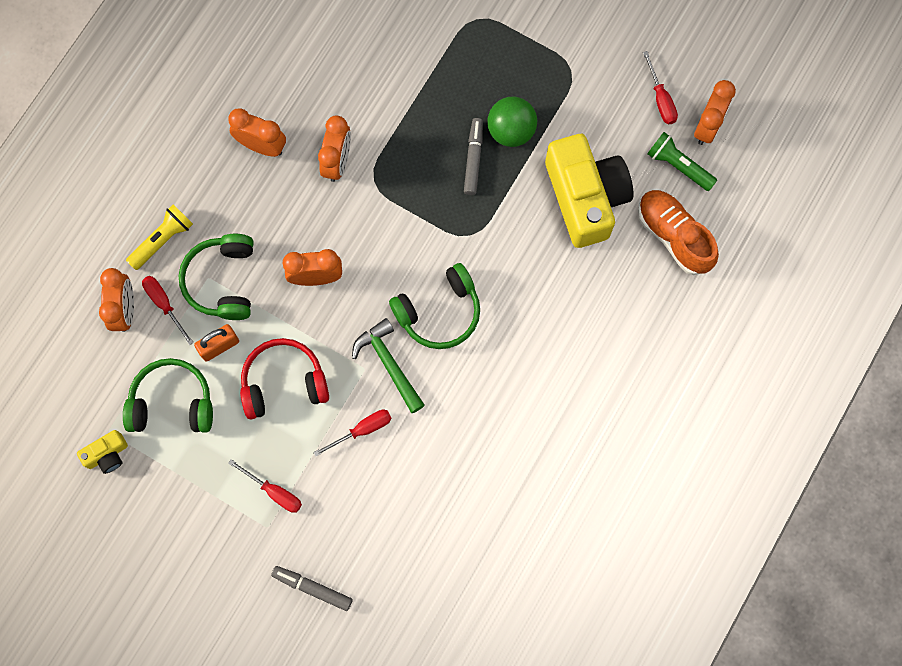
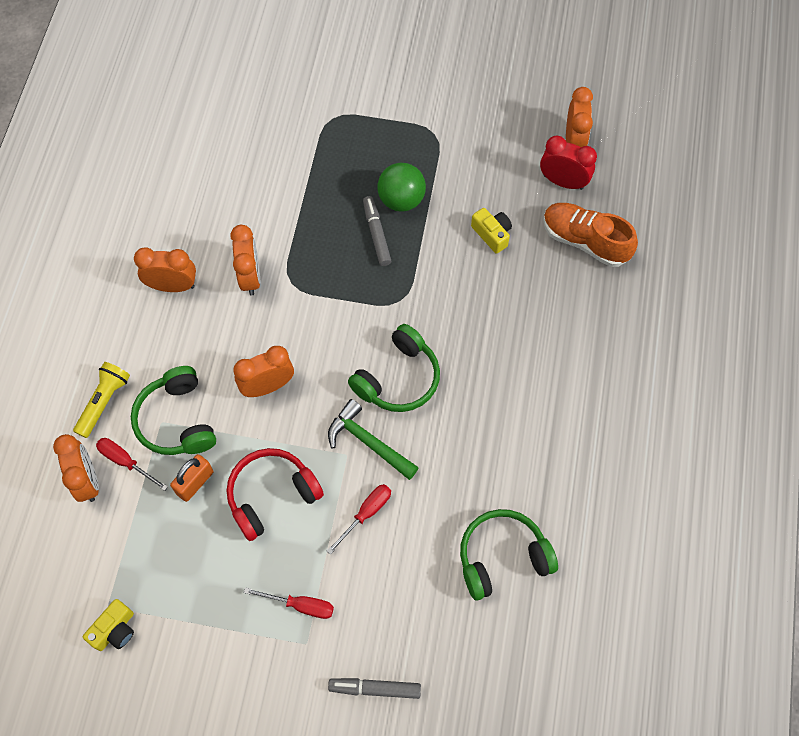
camera: 20 degrees left, 10 degrees down
green headphones [123,358,213,433] -> green headphones moved to [460,509,558,600]
yellow camera [545,134,633,248] -> yellow camera [471,208,512,254], size x0.43
red screwdriver [643,51,678,124] -> none
green flashlight [647,132,717,191] -> red clock [540,136,597,190]

